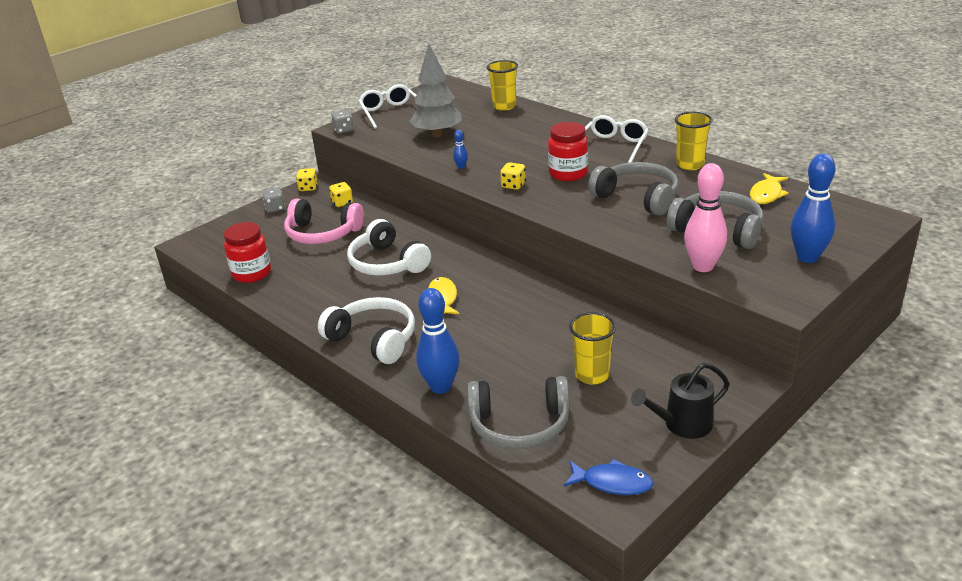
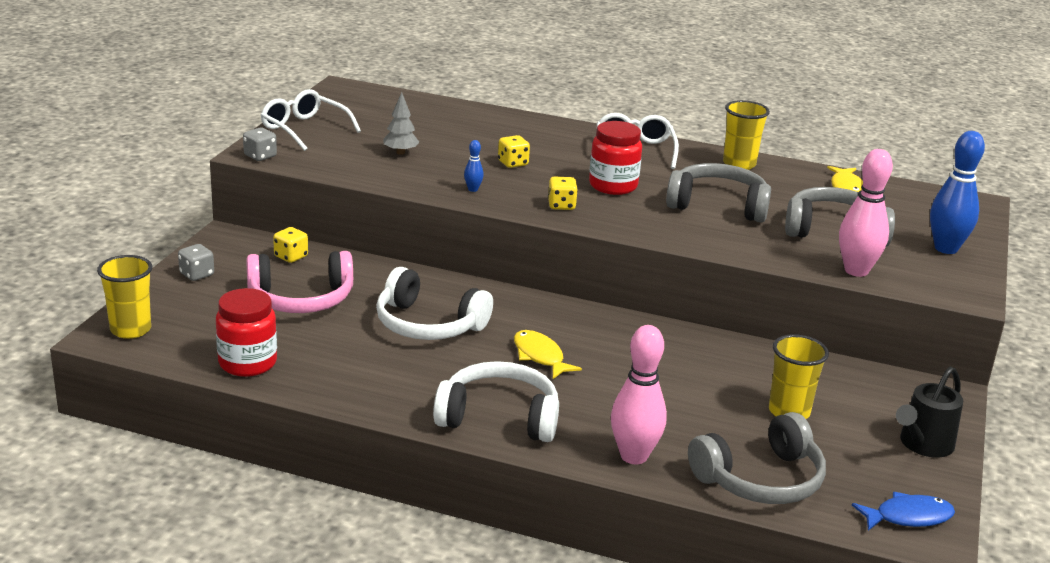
camera: 30 degrees left, 5 degrees down
yellow dice [296,168,318,191] -> yellow dice moved to [498,135,530,168]
grey tree [410,44,462,138] -> grey tree [383,92,419,155], size x0.51
blue bowling pin [416,288,460,394] -> pink bowling pin [611,325,667,464]
yellow cup [487,60,518,111] -> yellow cup moved to [97,255,152,339]

